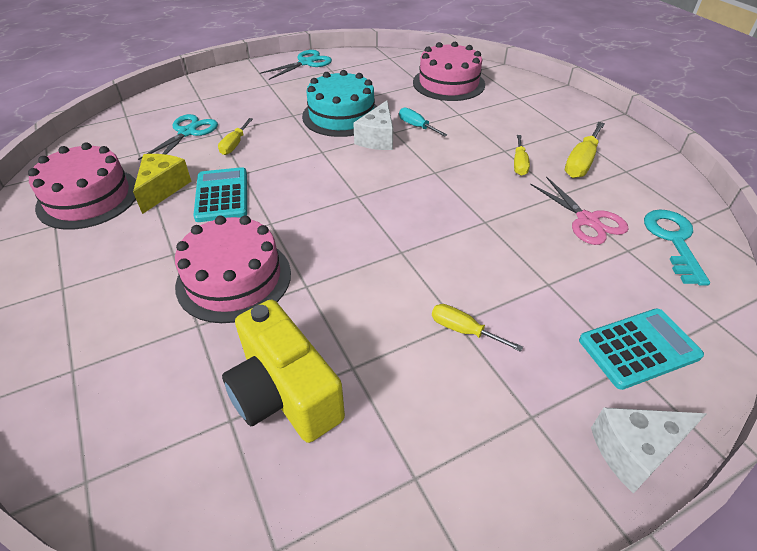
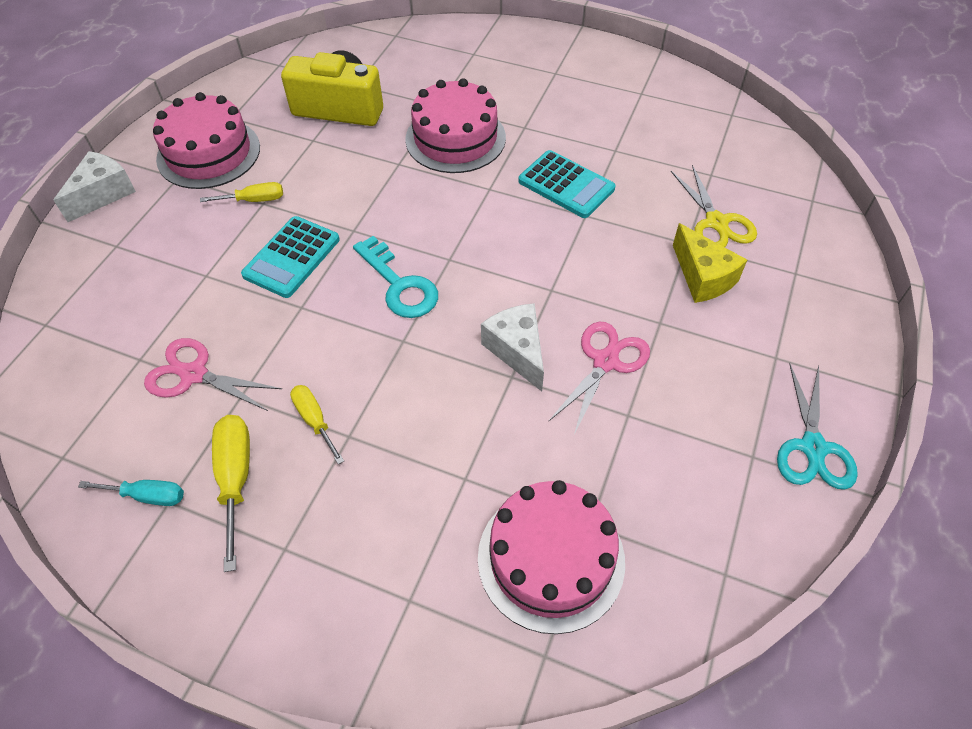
camera: 140 degrees right, 10 degrees up
pink cake [28,142,136,230] -> pink cake moved to [153,92,260,189]
yellow cheese [133,154,192,214] -> yellow cheese moved to [673,223,747,303]
turquoise scissors [138,114,218,160] -> yellow scissors [671,165,757,247]
yellow screwdriver [218,118,253,155] -> none
turquoise cake [302,70,377,137] -> pink scissors [548,321,650,435]
turquoise screwdriver [399,107,447,137] -> turquoise screwdriver moved to [78,480,184,506]
turquoise calculator [579,308,704,390] -> turquoise calculator moved to [241,216,340,298]
turquoise key [644,209,710,286] -> turquoise key moved to [353,236,438,318]

